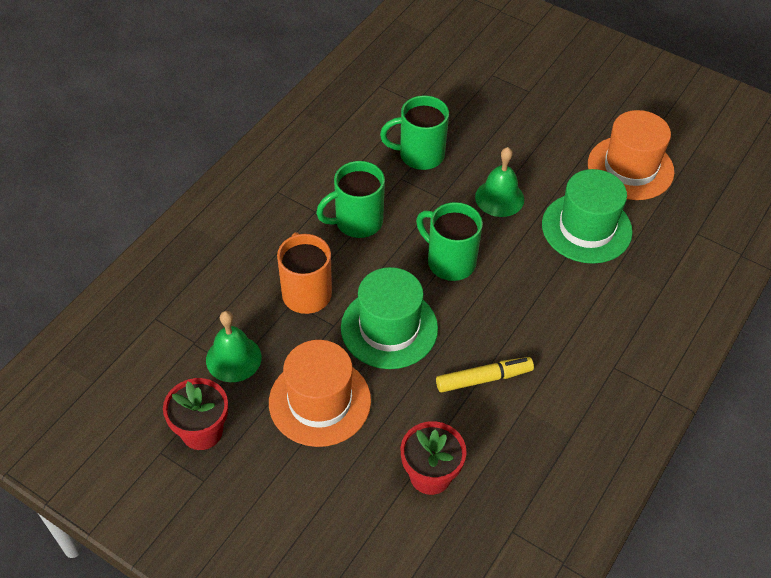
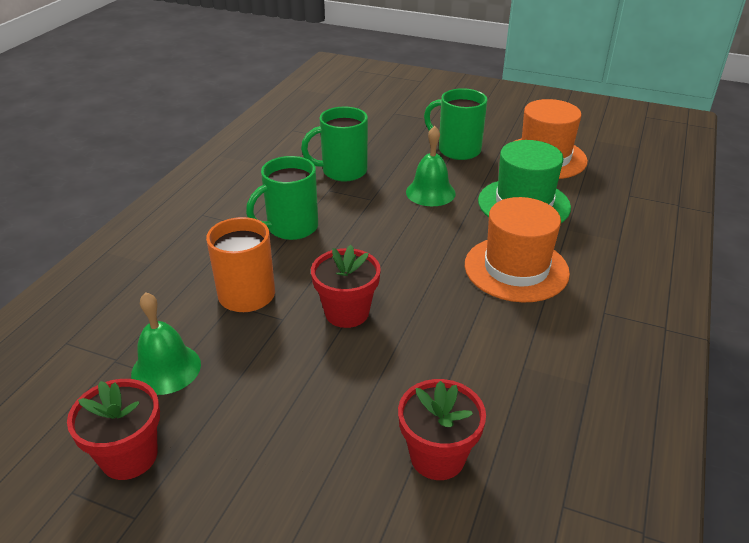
camera: 10 degrees left, 15 degrees down
orange hat [269,340,371,447] -> orange hat moved to [465,197,570,303]
green hat [341,267,438,369] -> red flower pot [311,245,381,328]
green mug [416,202,483,281] -> green mug moved to [424,88,487,160]
yellow marker [436,357,534,392] -> none

